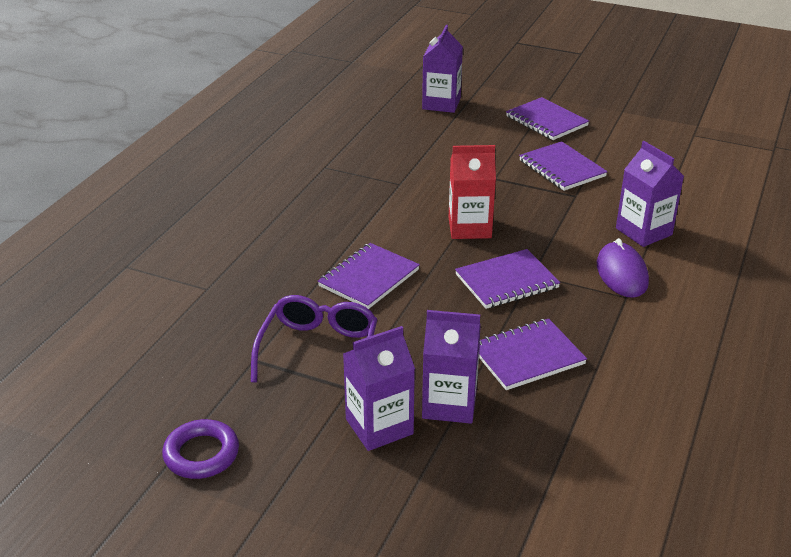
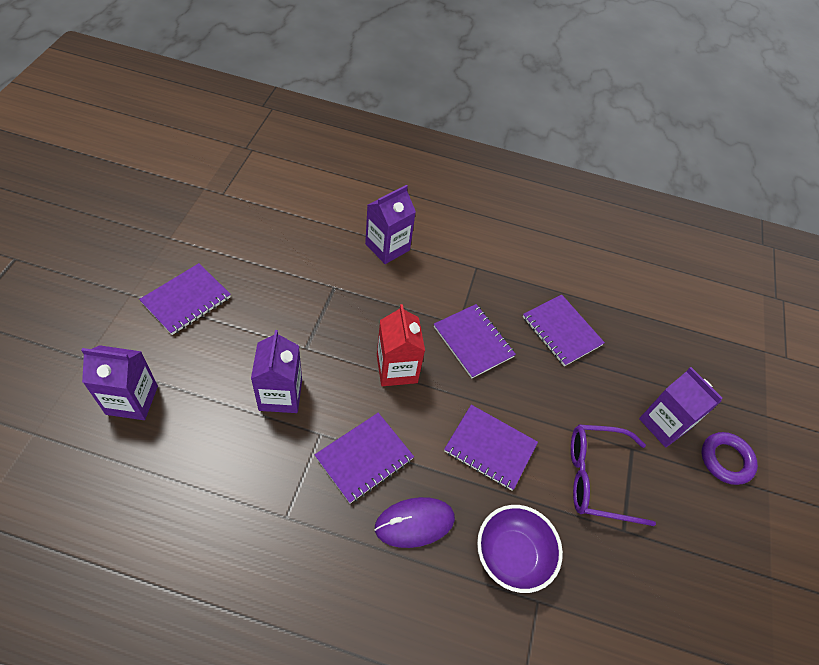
camera: 105 degrees left, 20 degrees up
purple ring [162,419,239,479] -> purple ring moved to [702,432,758,485]
purple carton [422,310,481,424] -> purple carton moved to [251,330,302,413]
purple notebook [519,141,608,191] -> purple notebook moved to [315,413,414,503]
purple mouse [597,238,649,298] -> purple mouse moved to [375,497,455,548]
none -> purple bowl [477,505,563,593]

